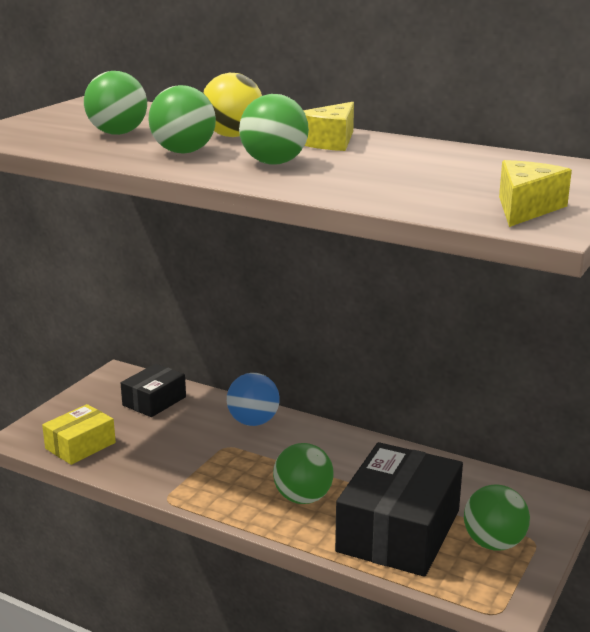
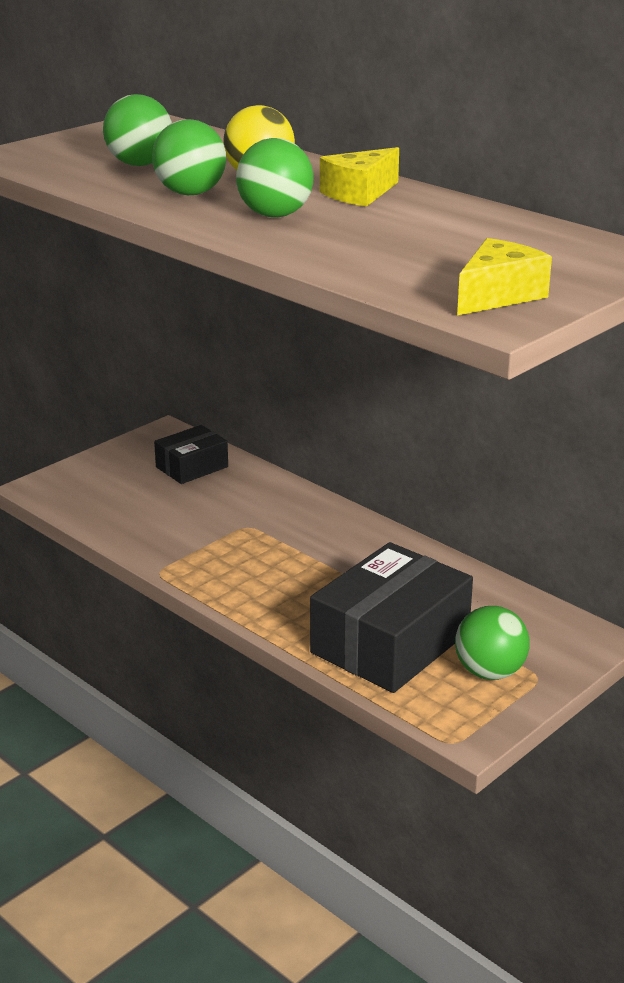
camera: 15 degrees right, 5 degrees up
yellow box [42,404,116,465] -> none
blue ball [227,373,280,426] -> none
green ball [273,443,334,504] -> none

